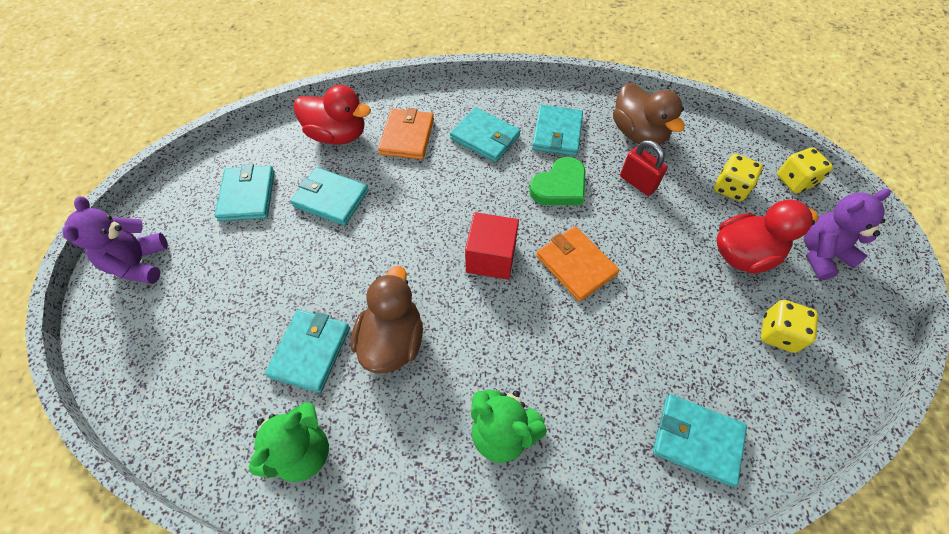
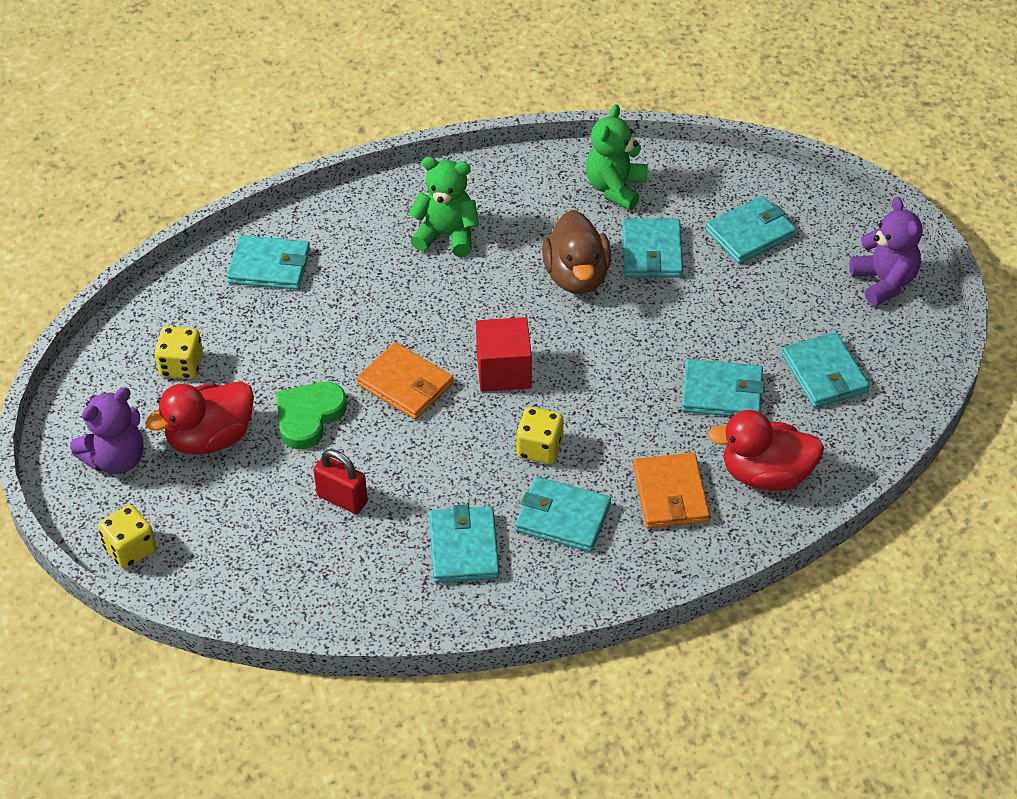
camera: 165 degrees right, 10 degrees down
green heart [529,157,586,205] -> green heart moved to [276,382,347,449]
brown duck [613,83,685,145] -> none
yellow dice [714,154,763,201] -> yellow dice moved to [516,407,563,464]
none -> turquoise wallet [705,196,797,264]

